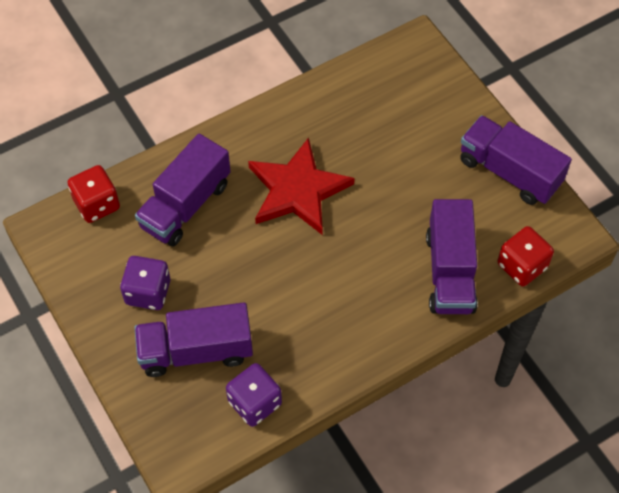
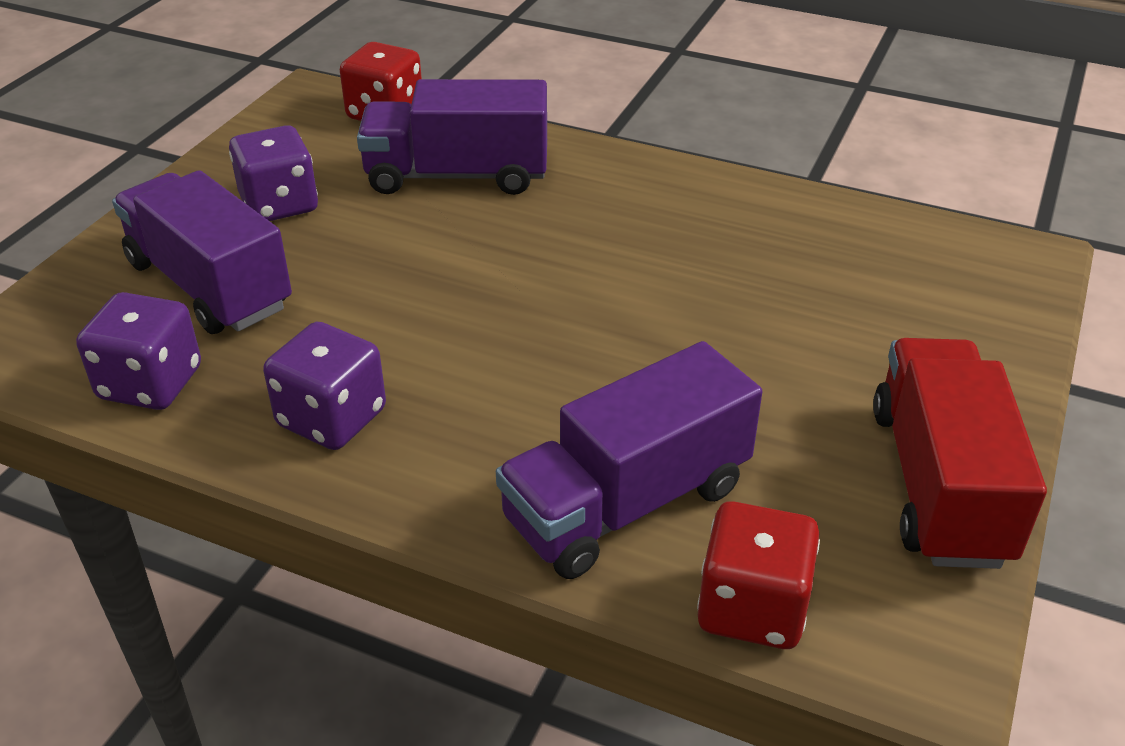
camera: 55 degrees right, 20 degrees down
red star [248,137,355,235] -> none
purple truck [460,115,572,205] -> red truck [873,338,1047,569]
none -> purple dice [263,322,386,450]

